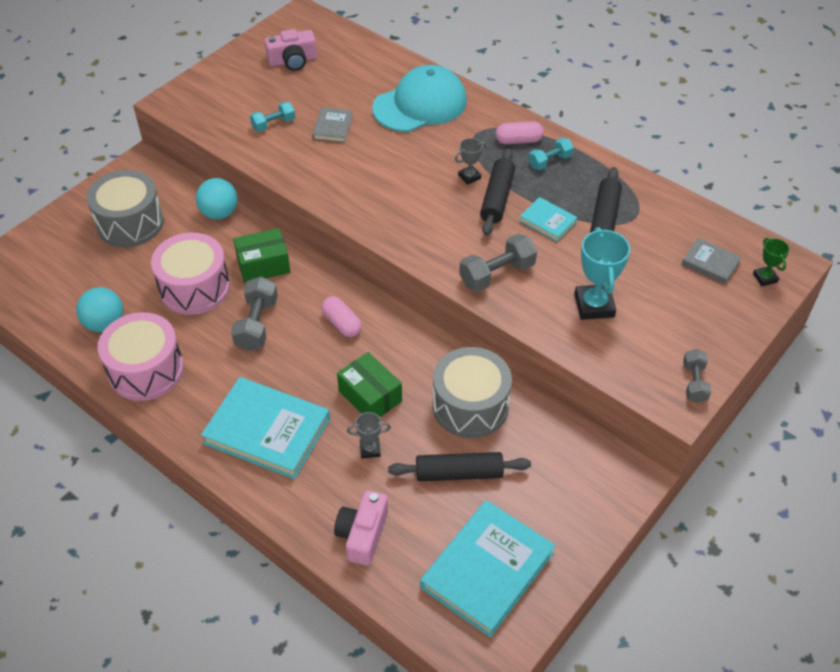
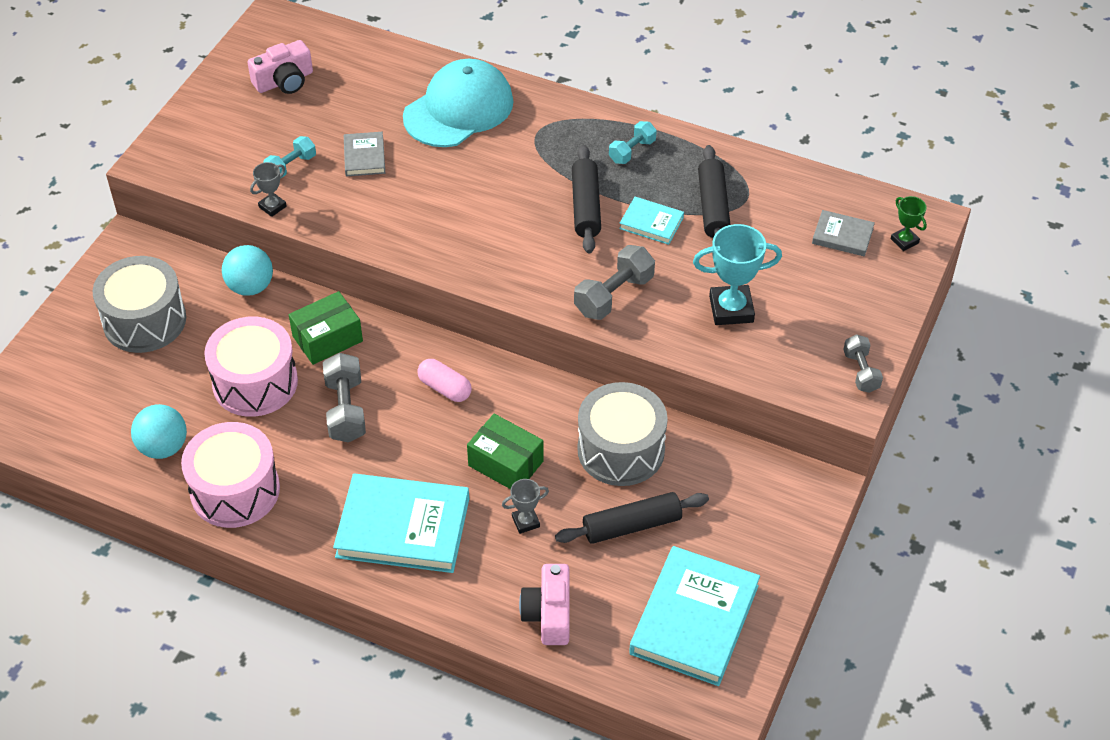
camera: 15 degrees left, 0 degrees up
grey trophy [455,138,487,185] -> grey trophy moved to [250,162,287,217]
pink capsule [496,121,544,144] -> none
turquoise trophy [574,227,630,320] -> turquoise trophy turned 75 degrees counterclockwise [693,224,782,325]

